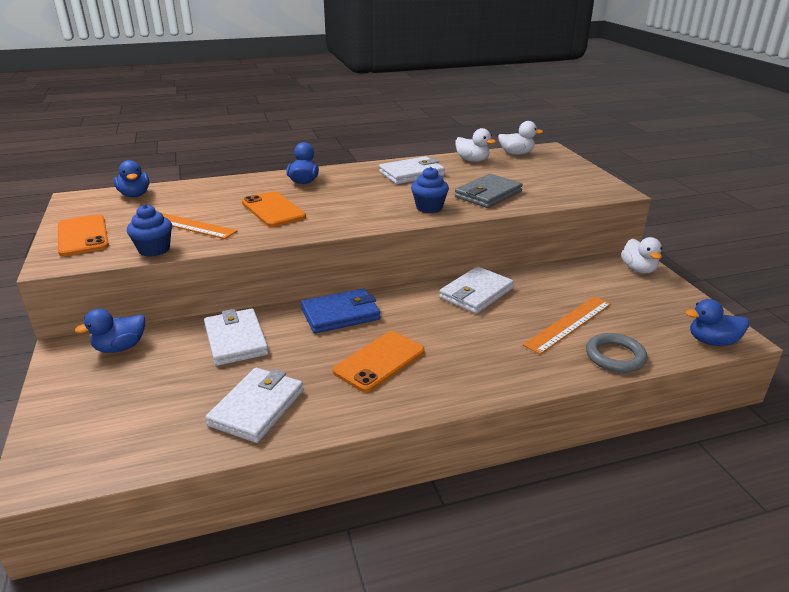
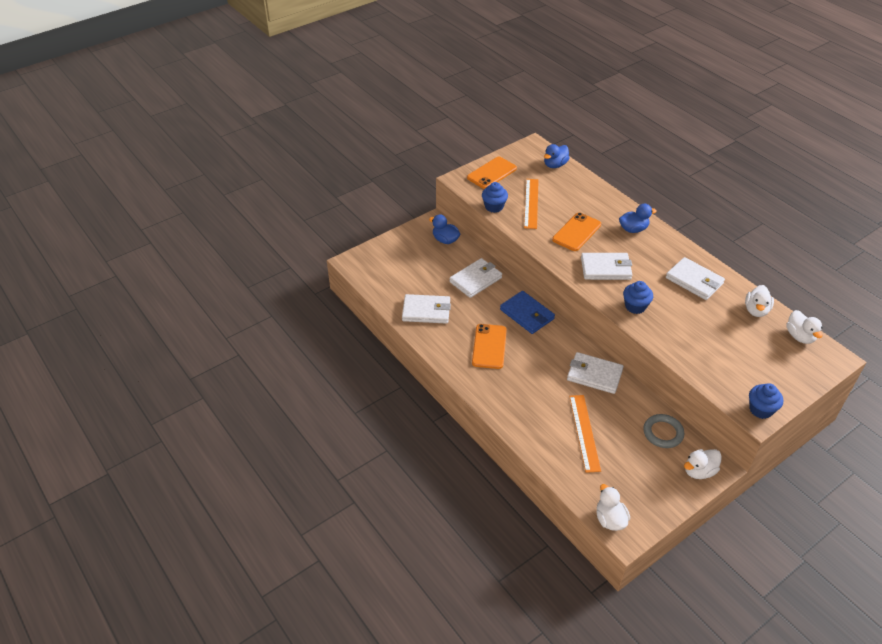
camera: 70 degrees right, 15 degrees up
orange phone [333,331,425,392] -> orange phone turned 75 degrees clockwise [472,324,507,369]
grey wallet [455,174,523,208] -> none
orange ruler [523,296,611,355] -> orange ruler turned 60 degrees clockwise [569,395,601,473]
grey ring [586,333,647,373] -> grey ring moved to [643,414,684,448]
blue duck [685,299,749,346] -> white duck [596,484,630,531]
none -> white wallet [581,253,632,280]
none -> blue cupcake [749,383,783,419]

